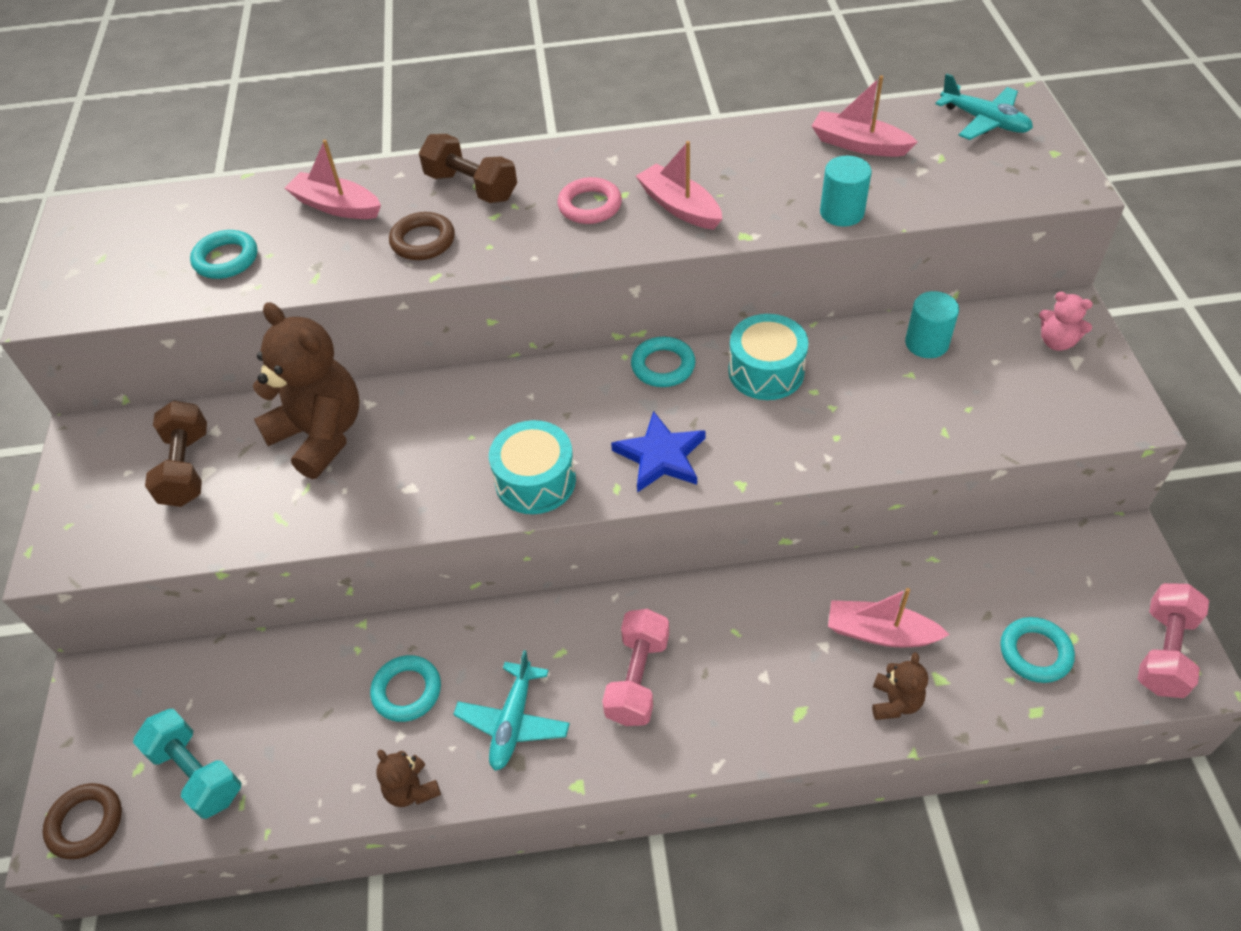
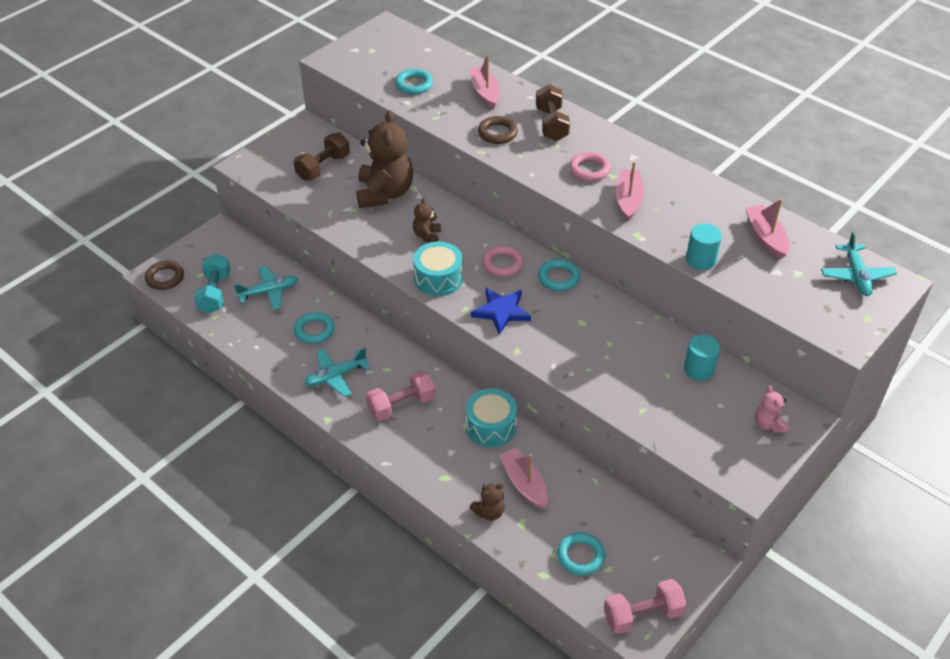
camera: 45 degrees right, 5 degrees down
brown teddy bear [376,750,441,807] -> brown teddy bear moved to [413,197,441,243]
turquoise drum [728,314,808,400] -> turquoise drum moved to [466,389,517,447]
none -> turquoise plane [234,266,298,310]
none -> pink ring [482,246,524,277]

